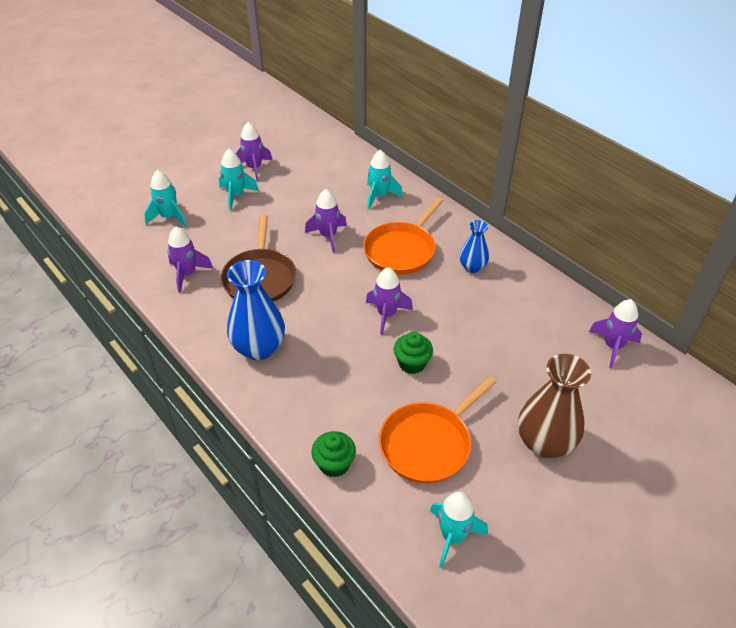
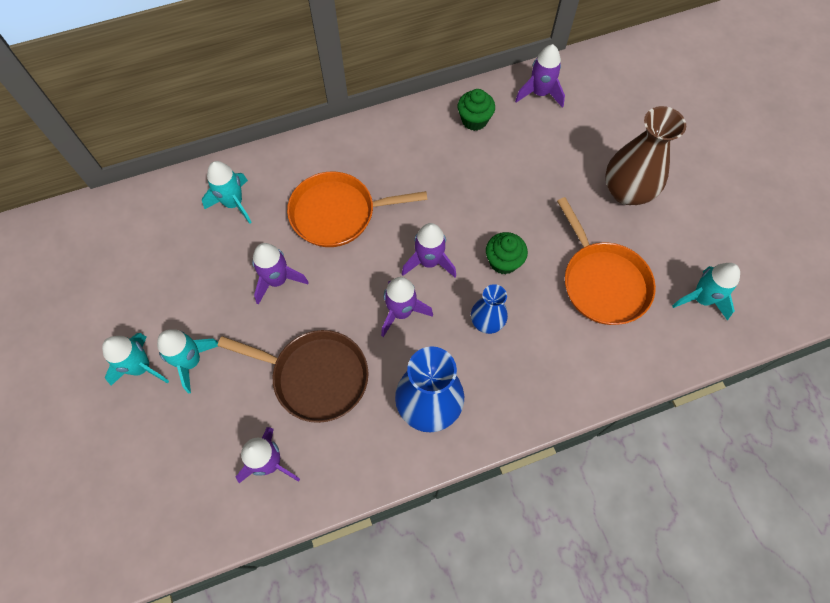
camera: 70 degrees left, 20 degrees up
turquoise rocket [144,170,187,227] -> turquoise rocket moved to [157,329,218,393]
purple rocket [236,122,272,182] -> purple rocket moved to [381,277,433,337]
green cupcake [311,431,356,477] -> green cupcake moved to [458,89,495,131]
orange pan [363,197,443,274] -> orange pan turned 120 degrees clockwise [287,172,427,247]
blue vase [460,220,489,273] -> blue vase moved to [471,284,508,334]

